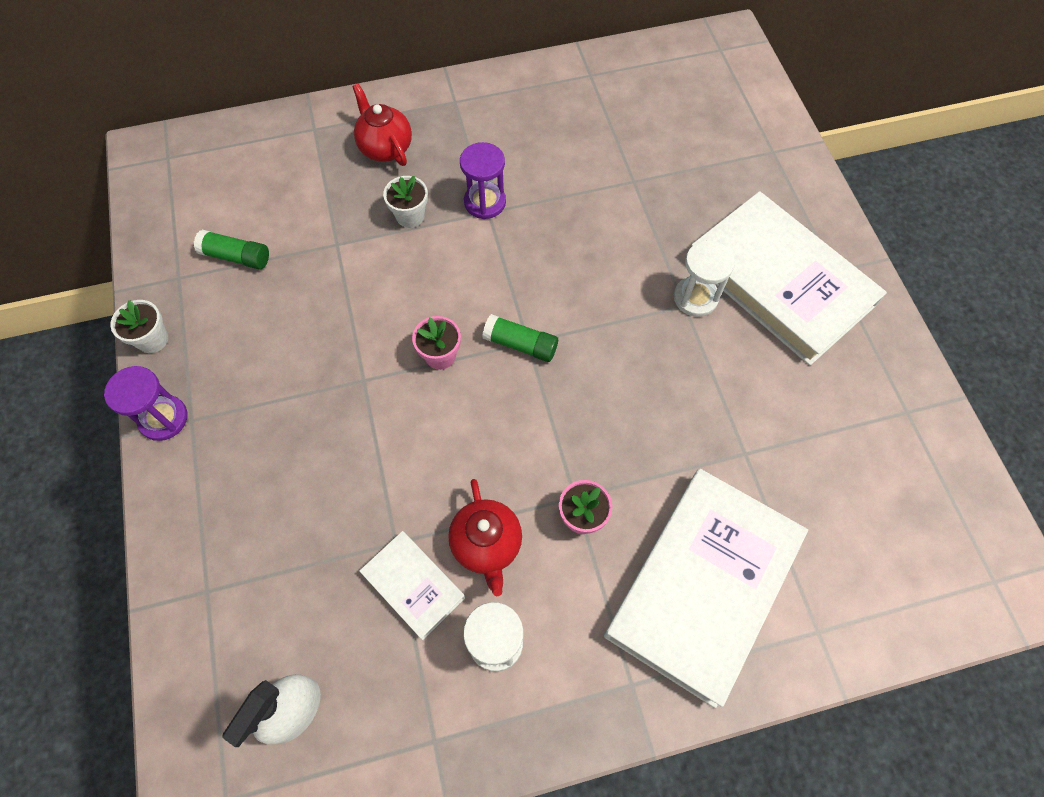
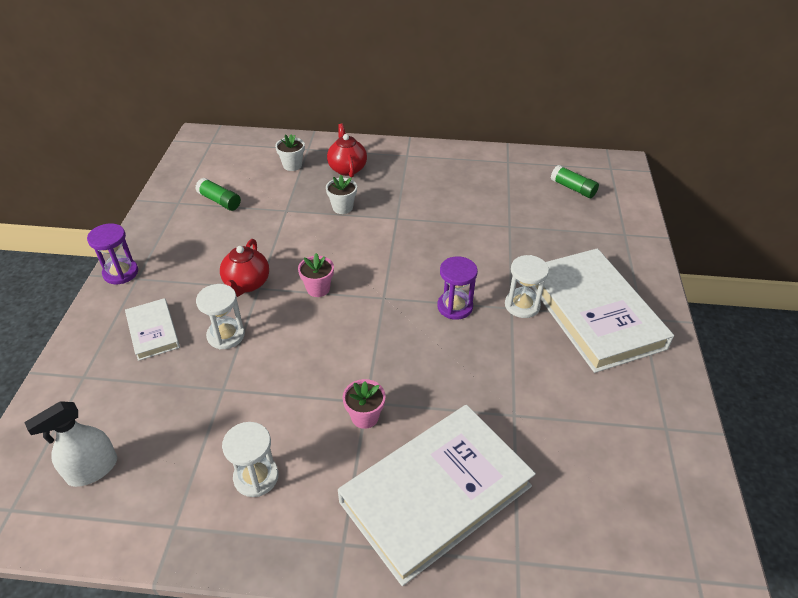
camera: 20 degrees right, 20 degrees down
white flower pot [110,300,168,353] -> white flower pot moved to [275,134,305,171]
white book [359,531,465,640] -> white book moved to [125,298,180,361]
red teapot [448,479,522,596] -> red teapot moved to [220,239,269,297]
purple hourglass [460,142,506,219] -> purple hourglass moved to [437,256,478,320]
green glue stick [482,314,558,362] -> green glue stick moved to [551,165,599,198]
none -> white hourglass [196,284,245,350]

